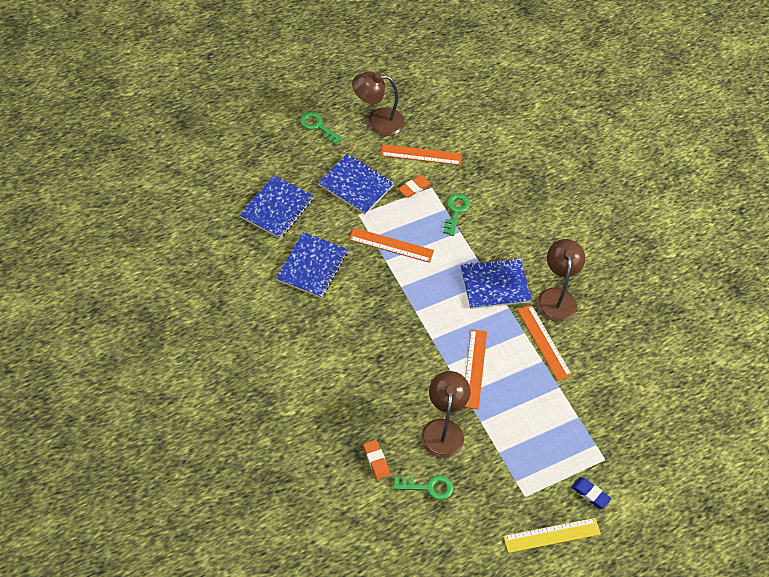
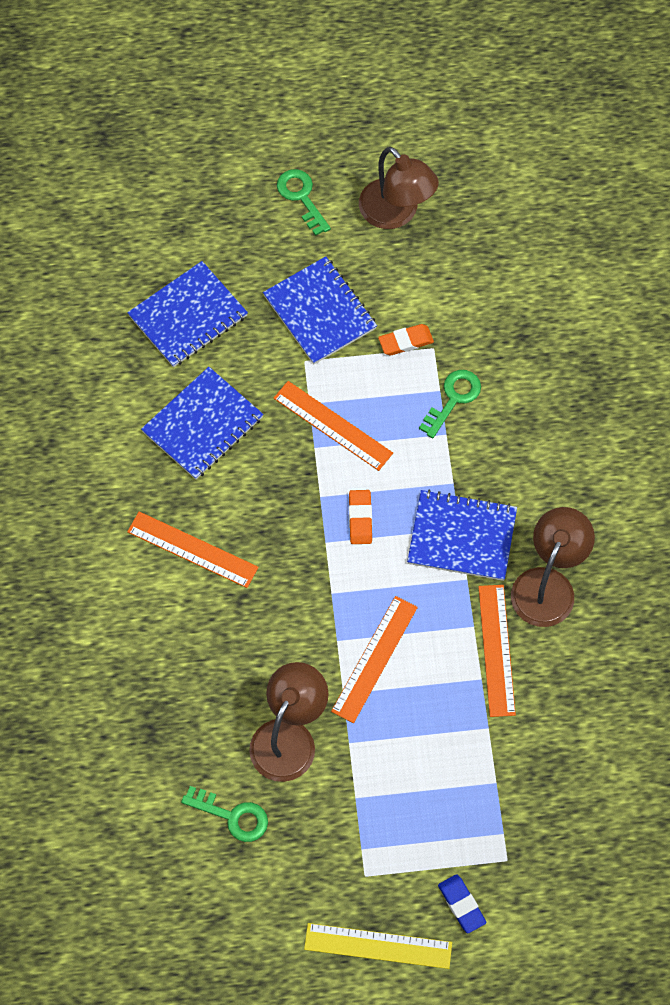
camera: 25 degrees right, 10 degrees up
brown lamp [352,71,405,136] -> brown lamp turned 150 degrees counterclockwise [359,147,439,229]
orange eraser [363,440,390,479] -> orange eraser moved to [349,490,372,544]
orange ruler [381,144,462,165] -> orange ruler moved to [127,511,259,588]

